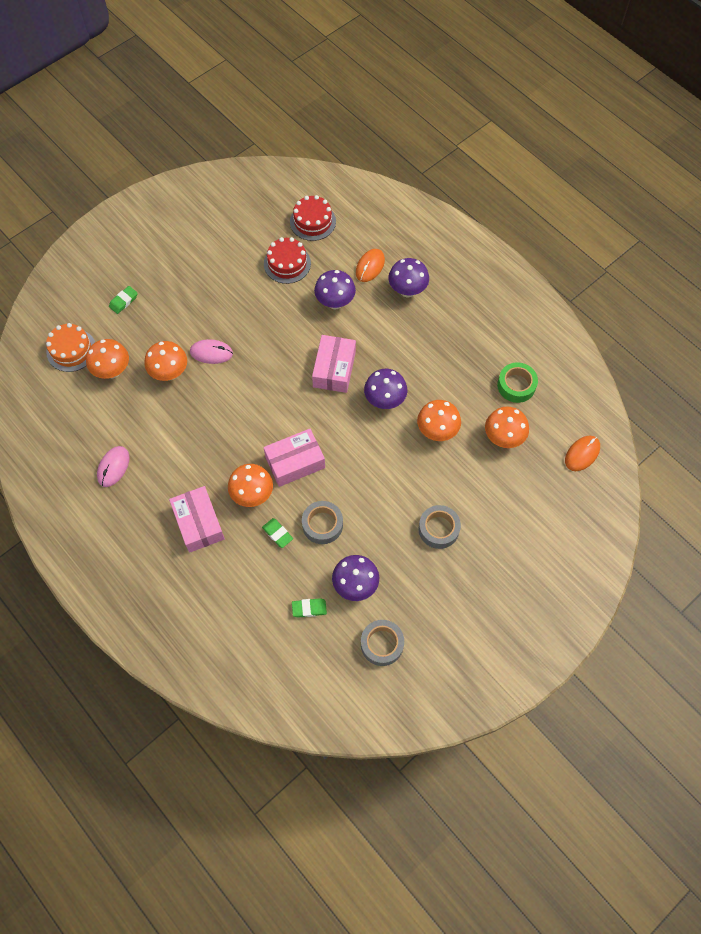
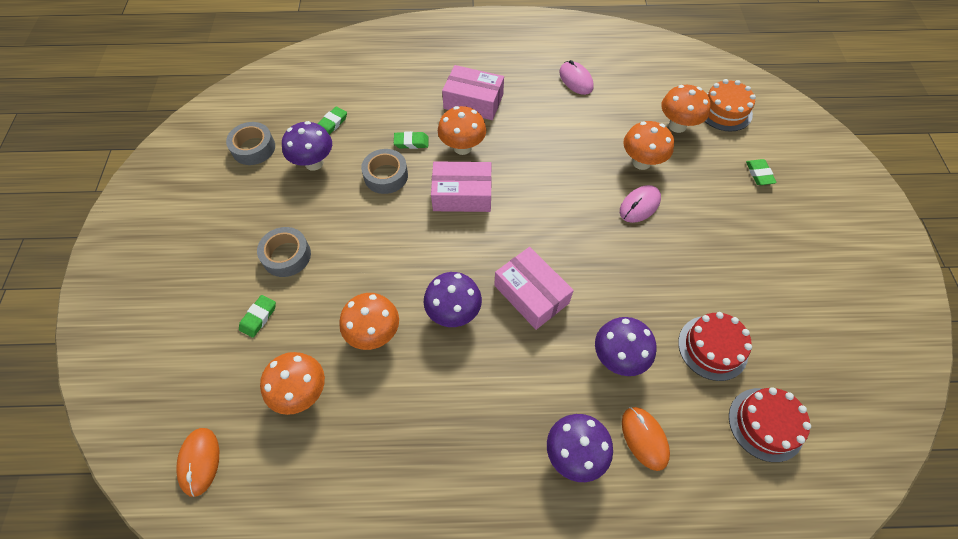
camera: 130 degrees right, 5 degrees down
pink box [263,429,325,487] -> pink box turned 75 degrees clockwise [431,161,492,212]
green tape [497,362,538,403] -> none
none -> green eraser [239,295,276,338]

